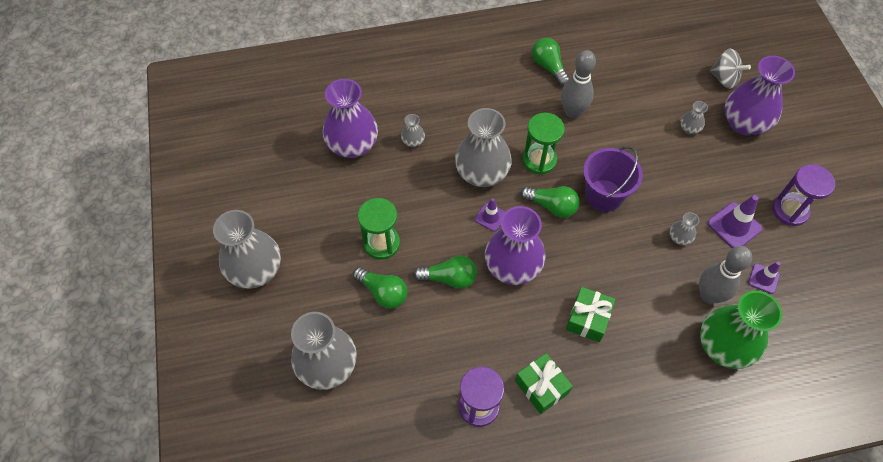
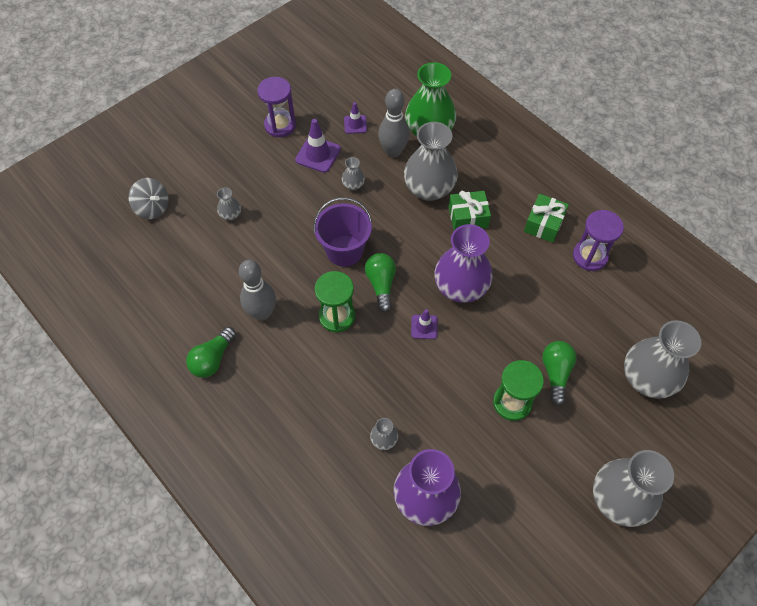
camera: 120 degrees left, 0 degrees up
green light bulb [413,256,477,289] -> none
grey vase [455,108,512,187] -> grey vase moved to [404,122,458,201]
grey spinning top [710,49,751,89] -> grey spinning top turned 120 degrees clockwise [129,178,169,219]
purple vase [724,56,795,135] -> none

